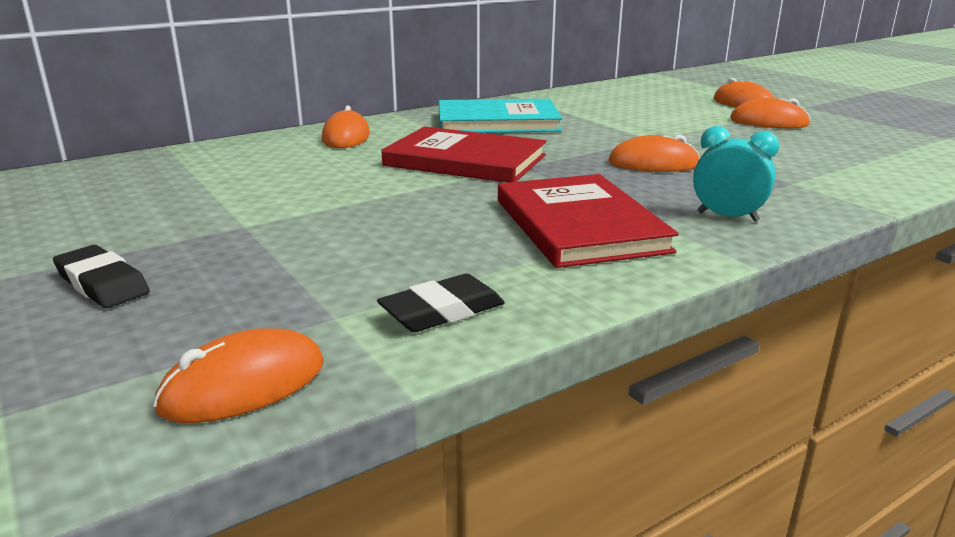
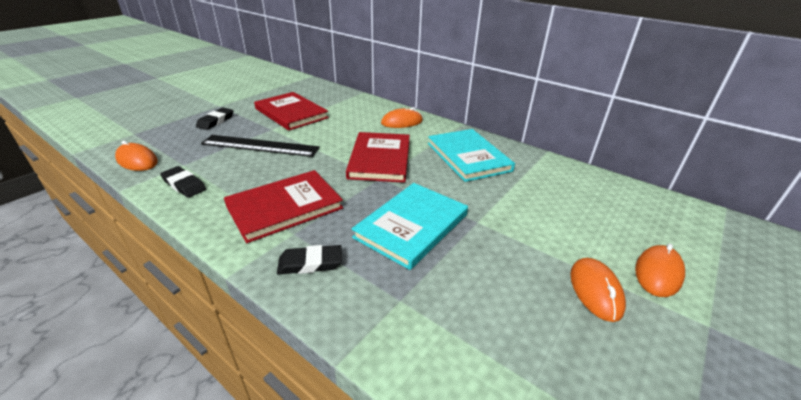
camera: 70 degrees right, 10 degrees up
orange mouse [608,135,700,172] -> turquoise book [352,183,468,270]
turquoise clock [693,126,779,222] -> black eraser [277,245,342,275]
none -> black ruler [201,135,320,157]
none -> red book [254,92,329,131]

